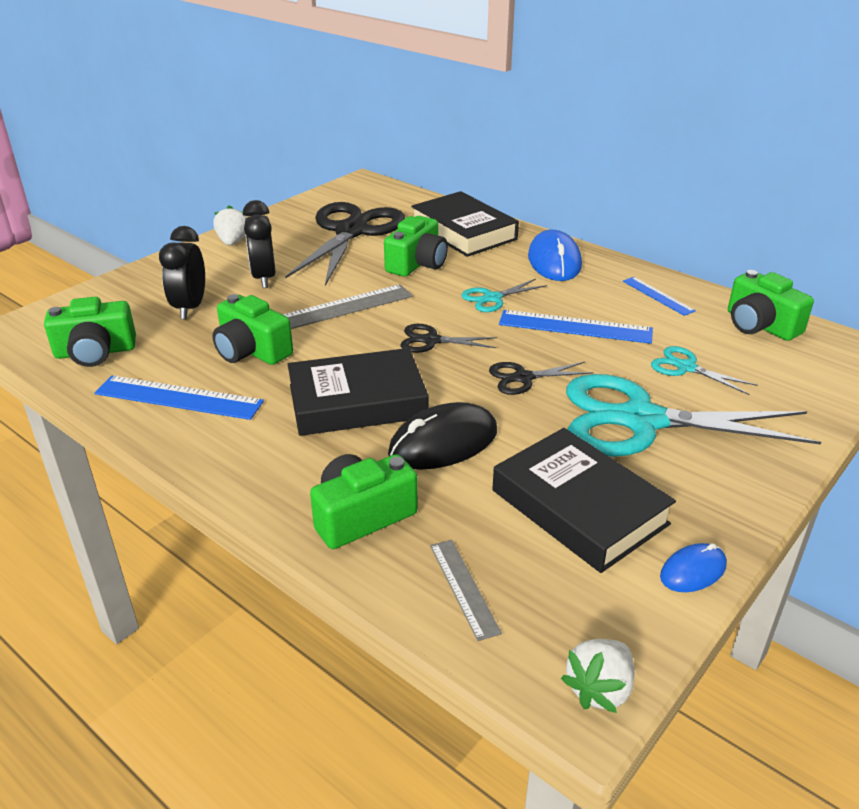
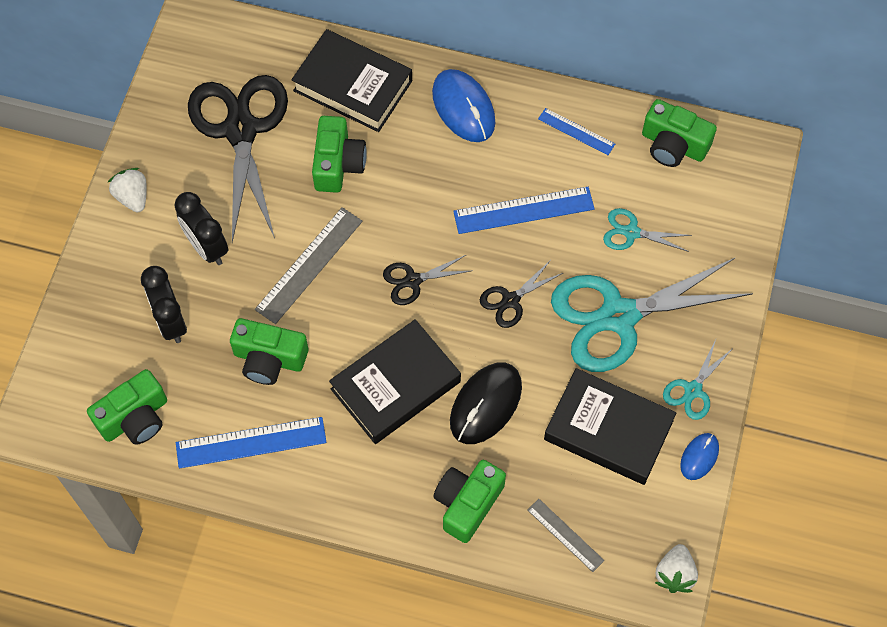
camera: 25 degrees left, 30 degrees up
turquoise scissors [461,279,547,312] -> turquoise scissors moved to [663,339,733,420]

